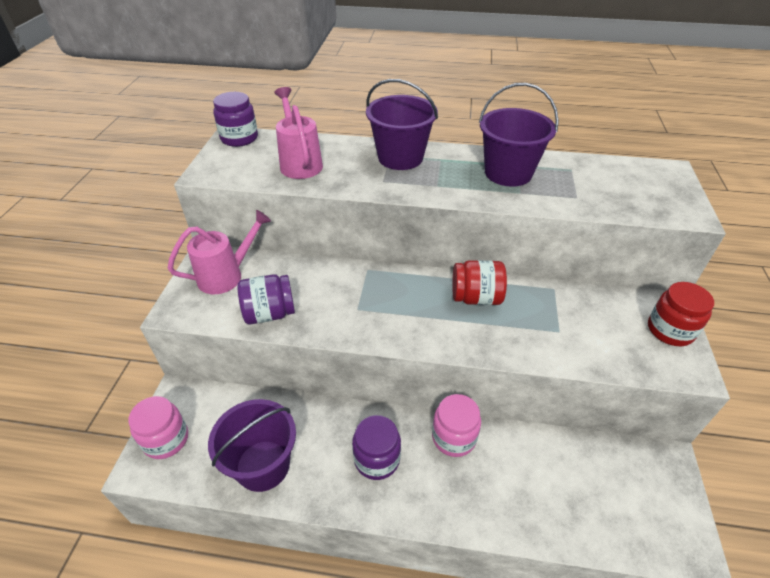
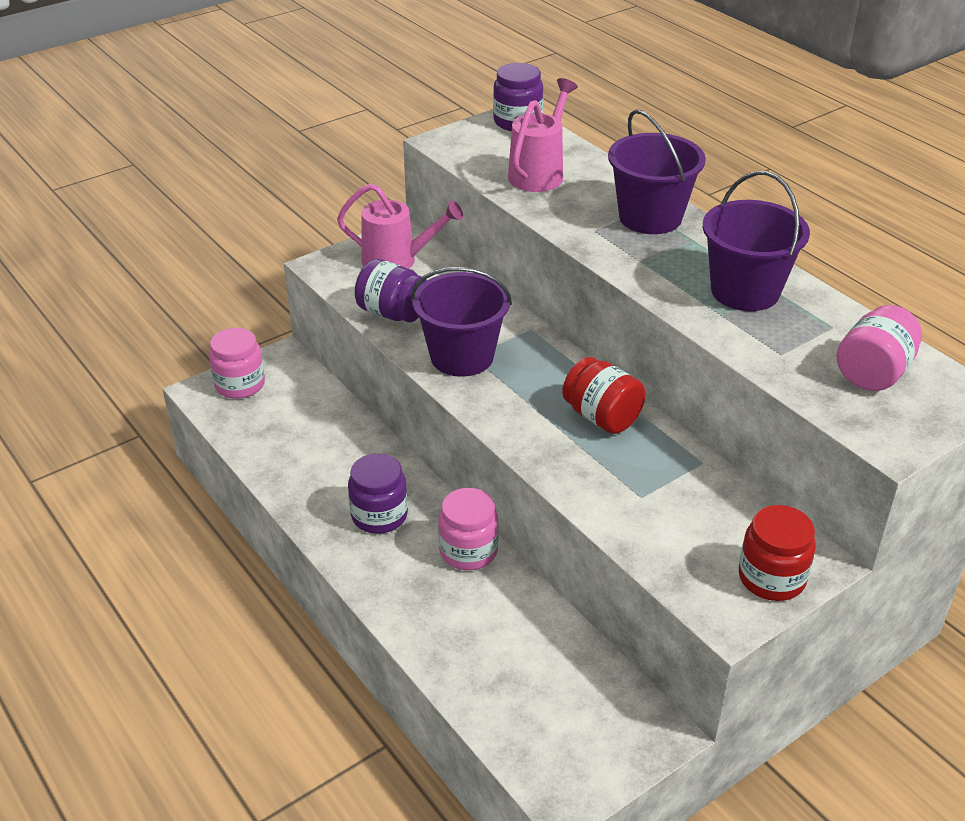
camera: 45 degrees right, 5 degrees down
purple bucket [208,399,296,492] -> purple bucket moved to [411,267,512,377]
none -> pink jar [837,305,922,391]

